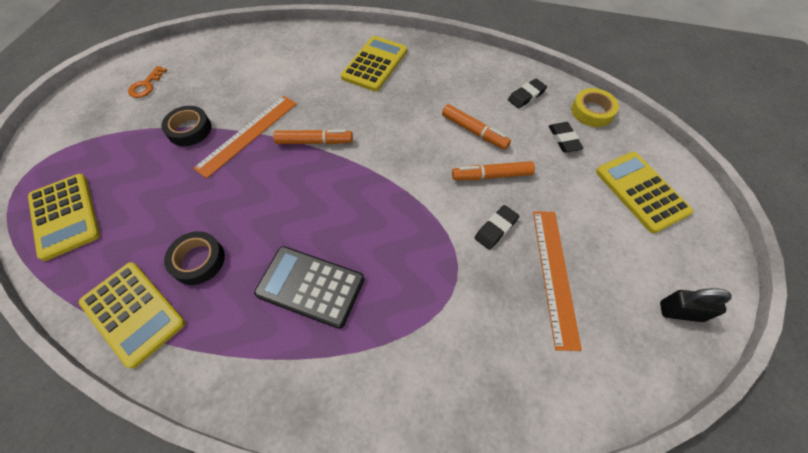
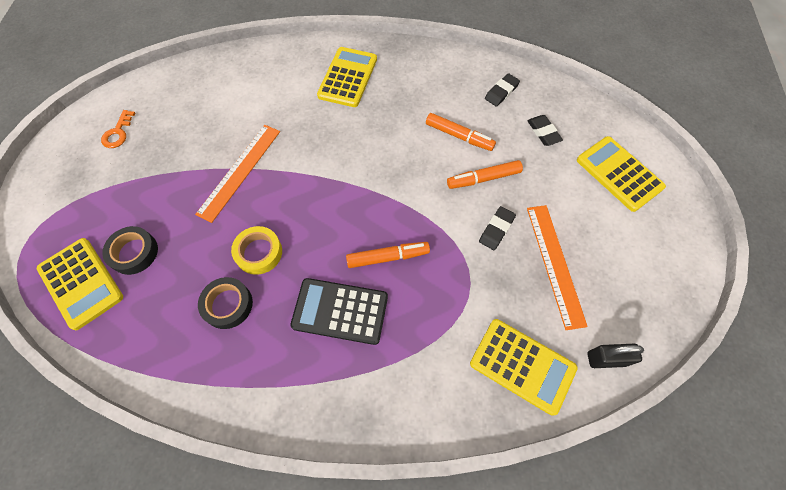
camera: 10 degrees left, 5 degrees up
yellow calculator [79,262,185,369] -> yellow calculator moved to [470,319,578,416]
black tape [161,106,211,146] -> black tape moved to [102,226,158,275]
orange marker [273,129,353,144] -> orange marker moved to [346,242,430,268]
yellow tape [571,88,619,127] -> yellow tape moved to [231,226,282,275]
black padlock [660,288,732,322] -> black padlock moved to [587,344,644,368]

